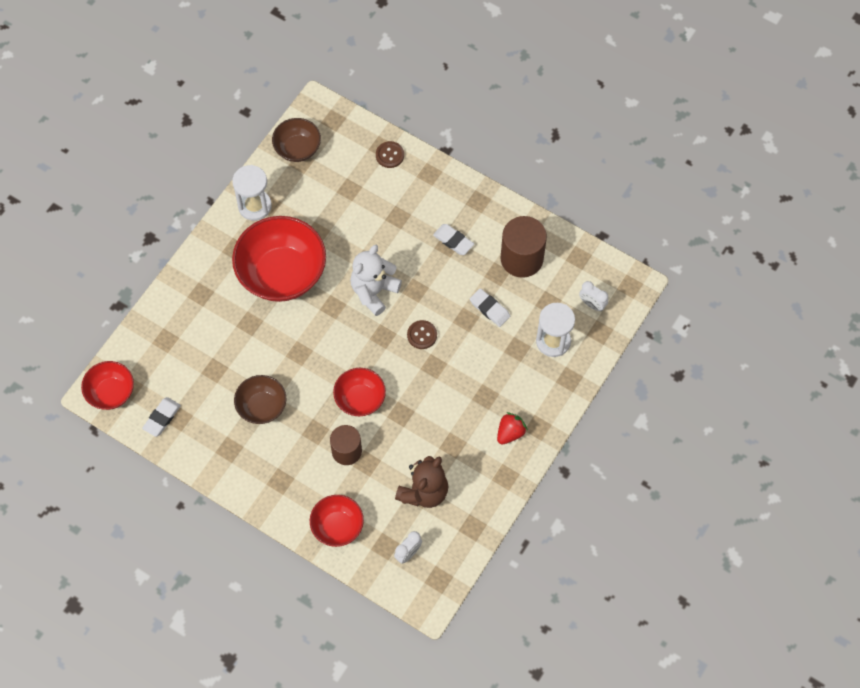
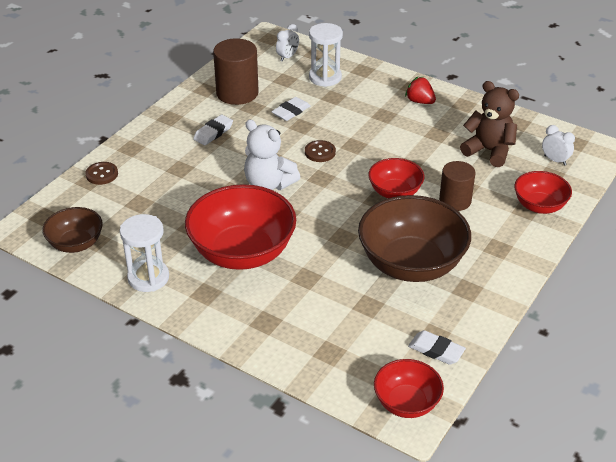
camera: 90 degrees left, 25 degrees down
brown bowl [234,375,286,424] -> brown bowl [358,195,471,282], size x1.84

